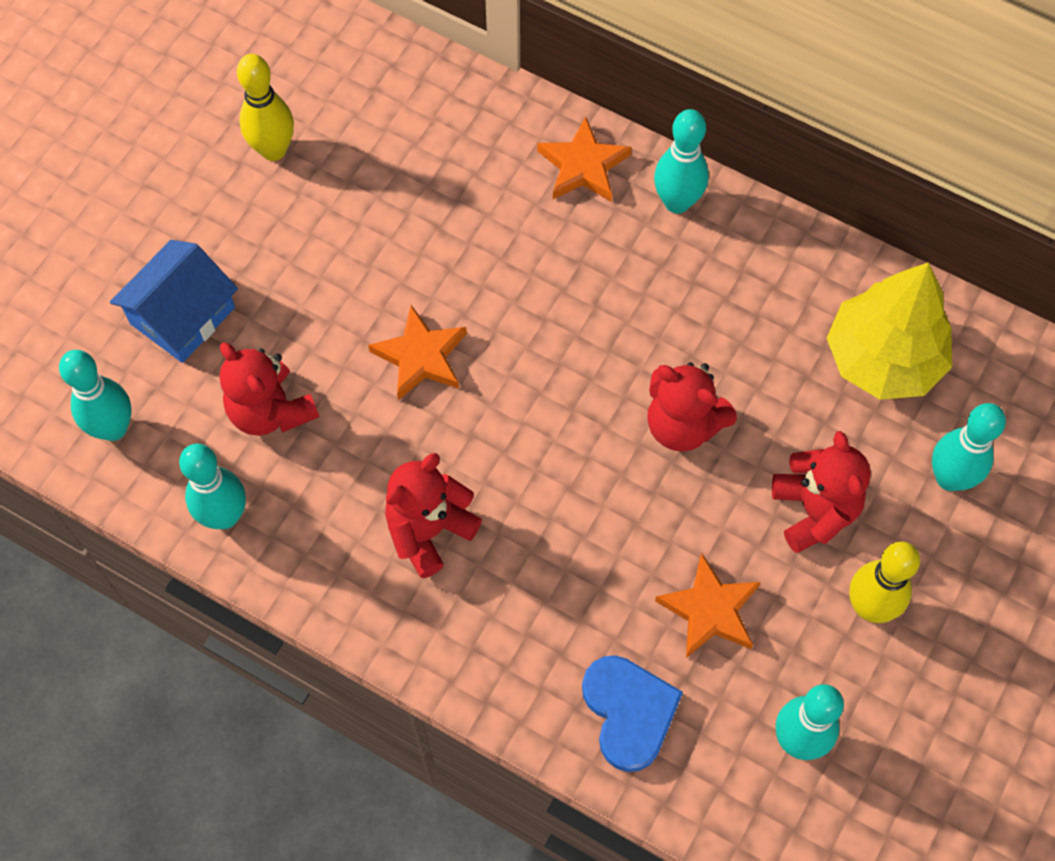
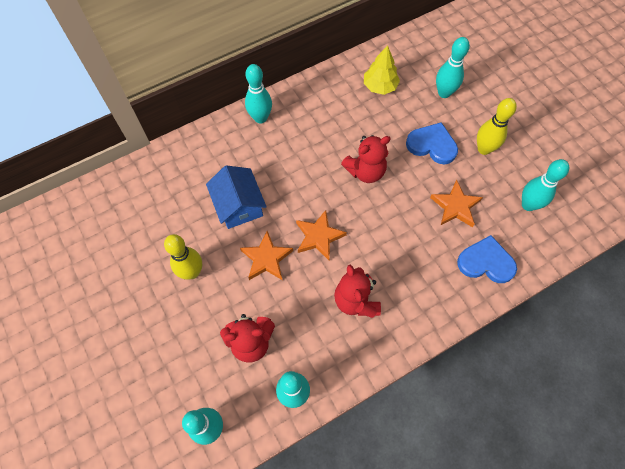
camera: 60 degrees left, 0 degrees up
blue house [110,240,238,363] -> blue house moved to [206,165,267,229]
yellow bowling pin [237,54,294,161] -> yellow bowling pin moved to [164,234,202,280]
orange star [537,116,632,202] -> orange star moved to [296,210,347,260]
red teddy bear [772,431,871,553] -> blue heart [406,122,458,164]
yellow tree [827,262,952,400] -> yellow tree [364,45,400,95], size x0.63

